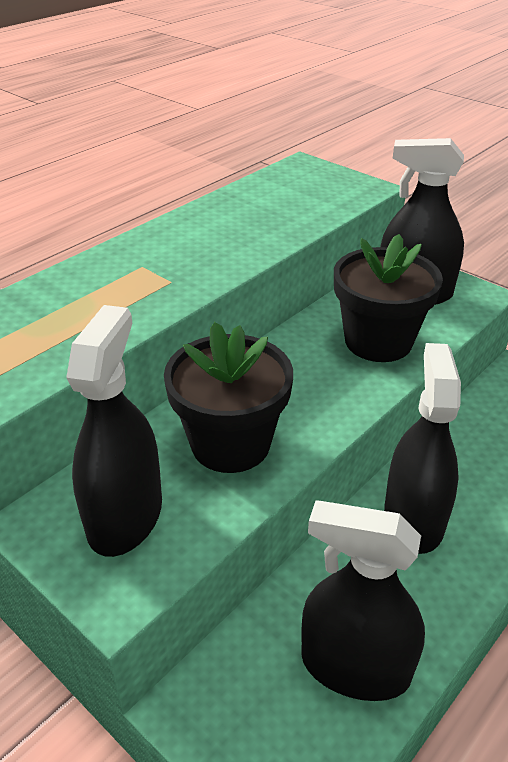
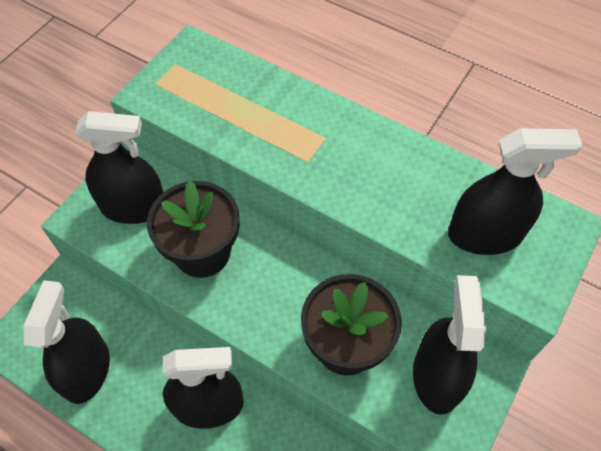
camera: 80 degrees right, 20 degrees up
none -> black spray bottle [448,128,582,255]

